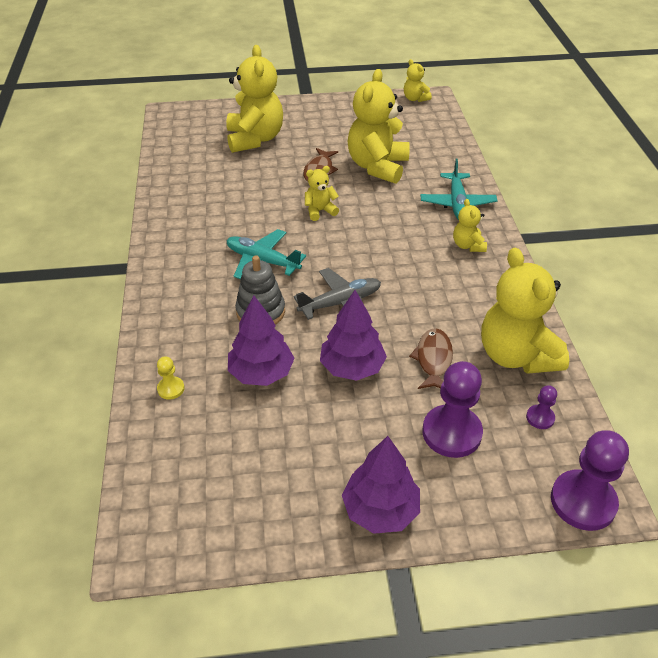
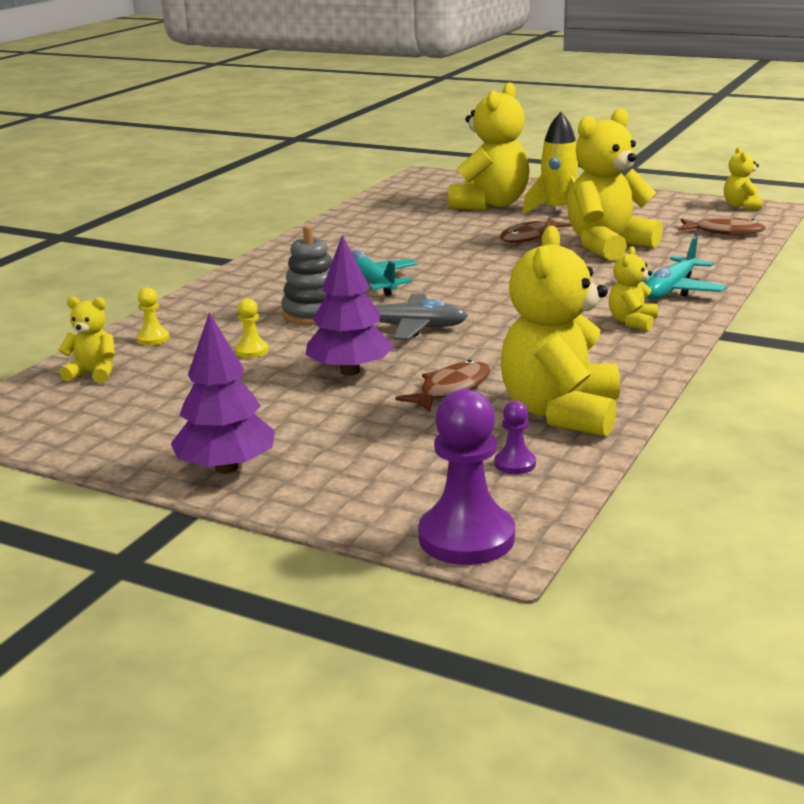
camera: 35 degrees right, 20 degrees down
purple tree [228,295,295,386] -> yellow pawn [235,298,268,358]
yellow teddy bear [305,166,339,221] -> yellow teddy bear moved to [58,296,115,383]
purple pawn [423,361,483,458] -> none
none -> yellow rocket [522,112,578,214]
none -> brown fish [678,217,766,235]

